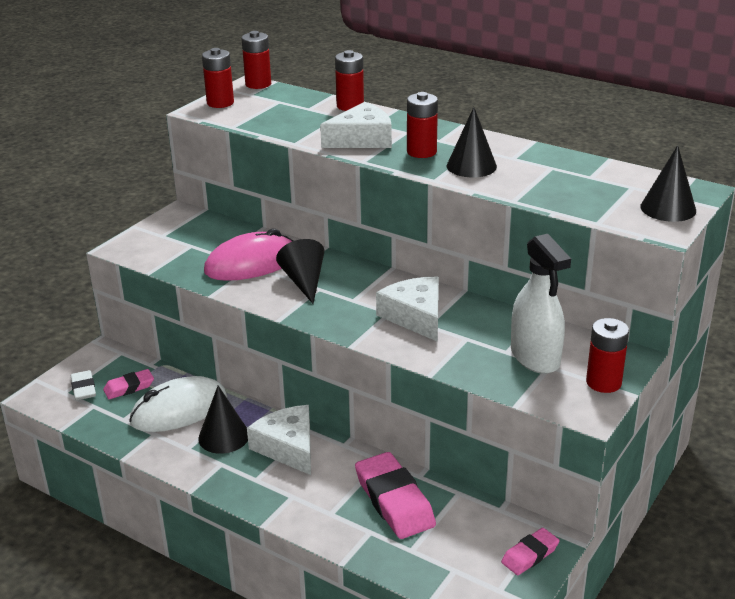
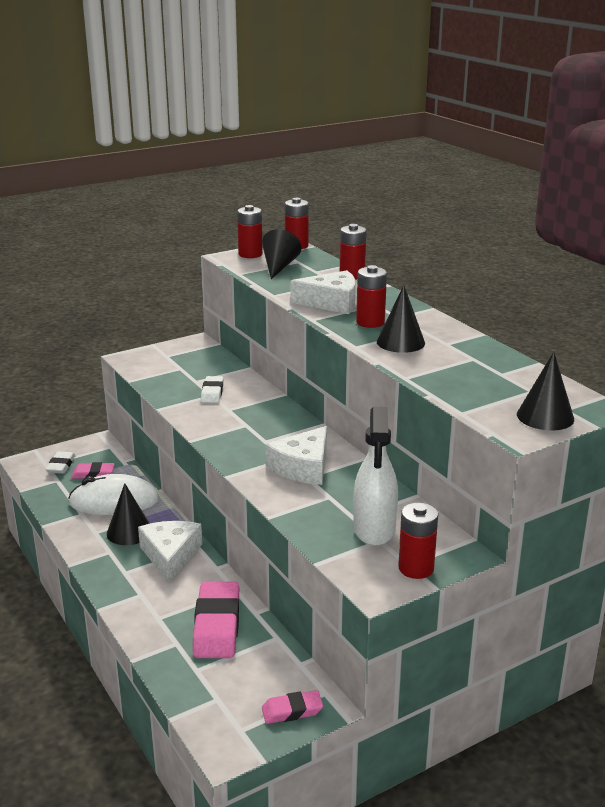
camera: 25 degrees right, 5 degrees down
pink mouse [204,229,293,281] -> white eraser [201,376,224,403]
black cone [276,239,324,304] -> black cone moved to [262,229,302,279]
white cheese [376,277,439,342] -> white cheese turned 150 degrees counterclockwise [265,426,327,485]

